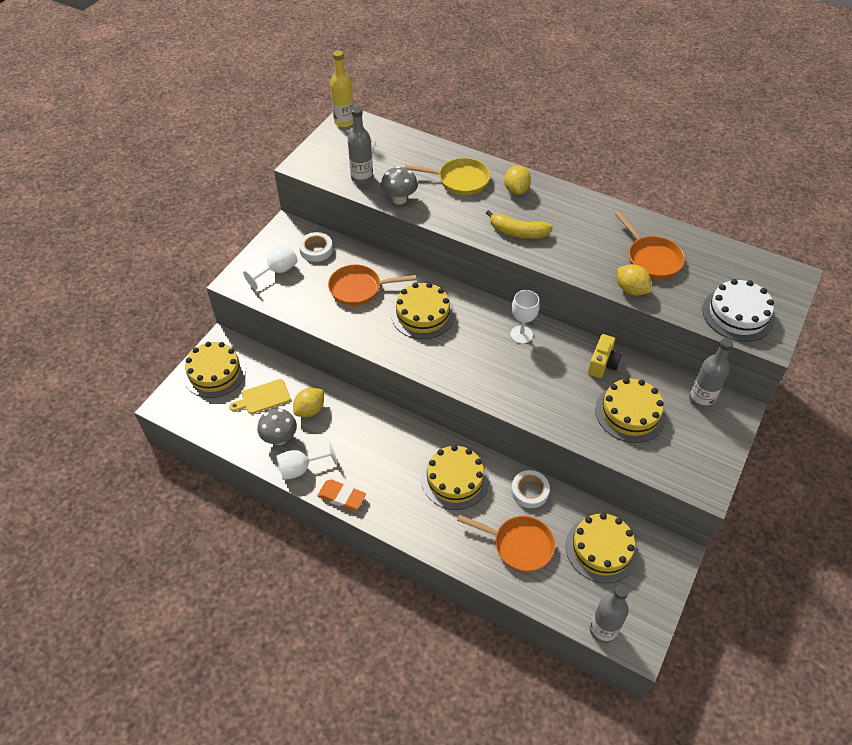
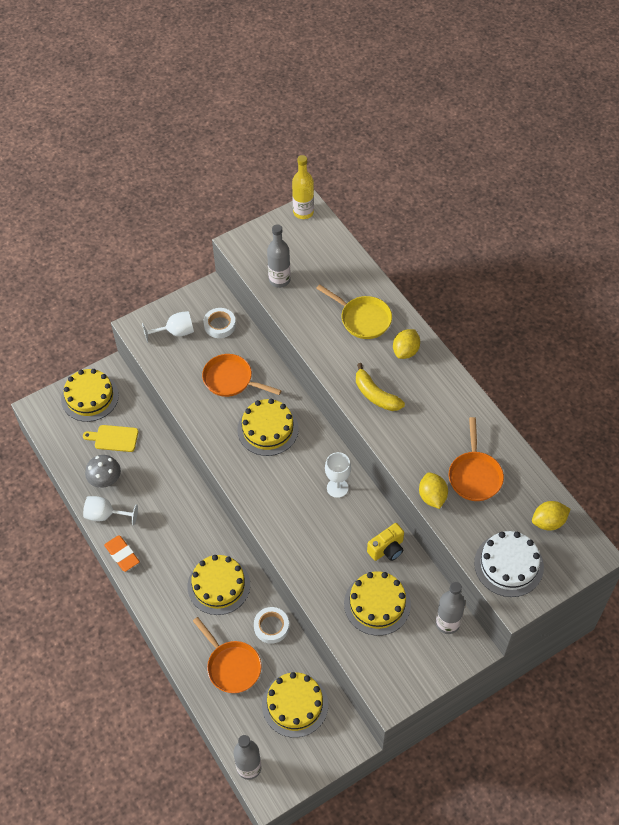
camera: 30 degrees right, 5 degrees up
yellow lemon [293,388,324,417] -> yellow lemon moved to [532,501,570,531]
grey mushroom [381,166,418,205] -> none

